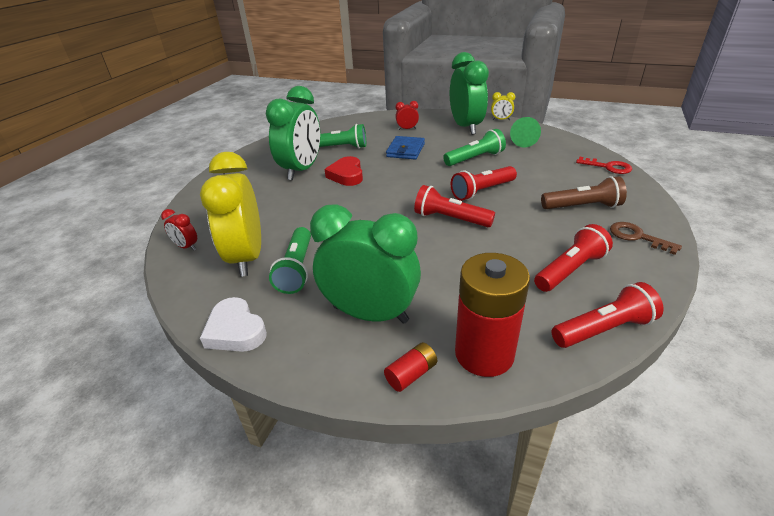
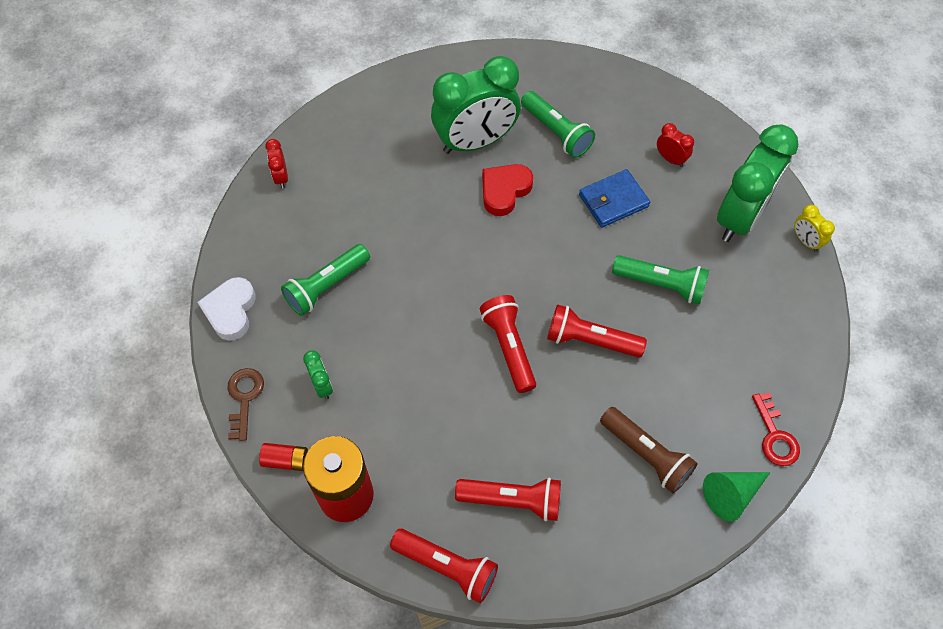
camera: 45 degrees right, 25 degrees up
yellow clock [200,152,261,277] -> none
green clock [310,204,421,324] -> green clock [303,350,333,400], size x0.42
green cone [510,117,541,148] -> green cone moved to [703,472,771,521]
brown key [610,222,682,255] -> brown key moved to [227,368,264,441]

